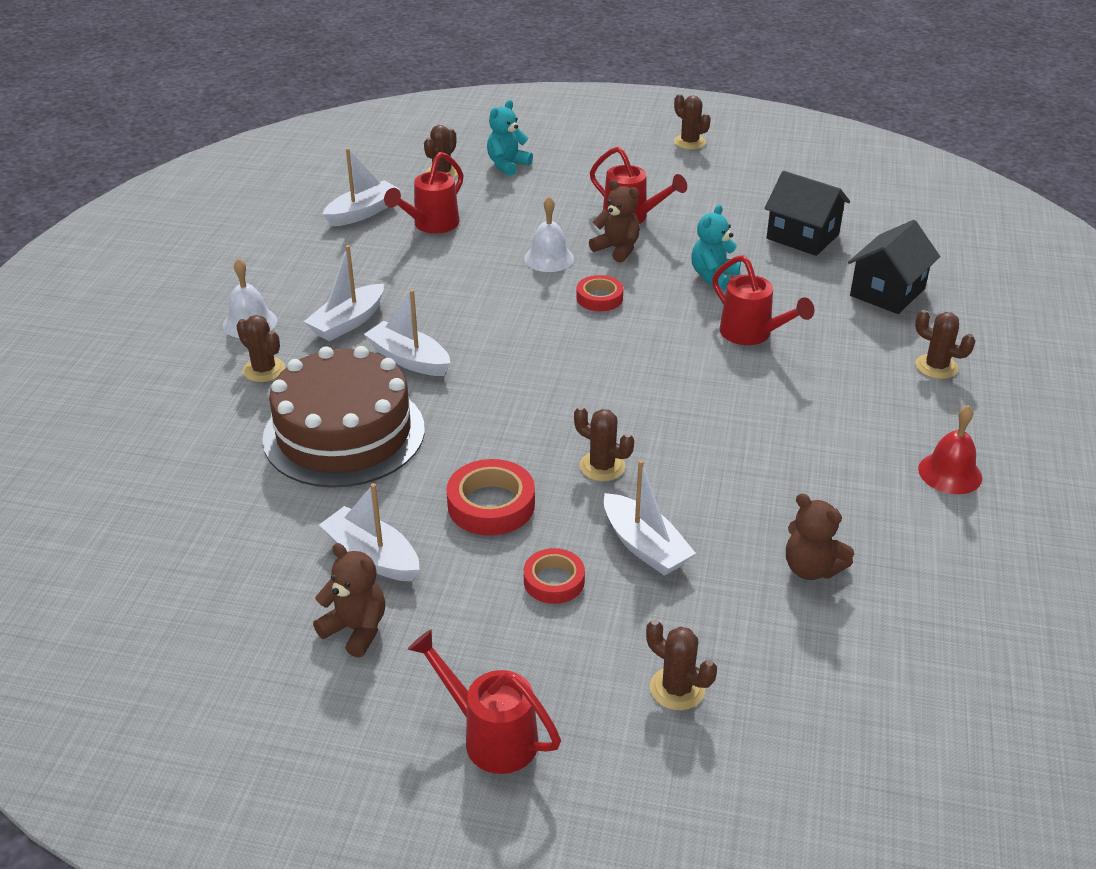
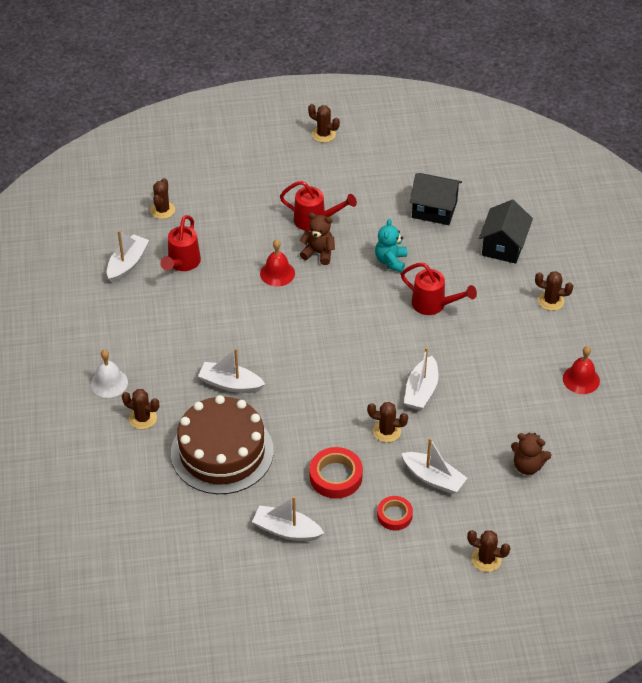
camera: 20 degrees left, 10 degrees up
white boat [304,245,384,341] -> white boat moved to [404,347,438,410]
brown teddy bear [313,543,385,658] -> none
red watering can [408,629,561,774] -> none
turquoise teddy bear [487,100,533,176] -> none
white bell [524,197,574,272] -> red bell [260,239,295,287]
red tape [576,275,623,311] -> none

